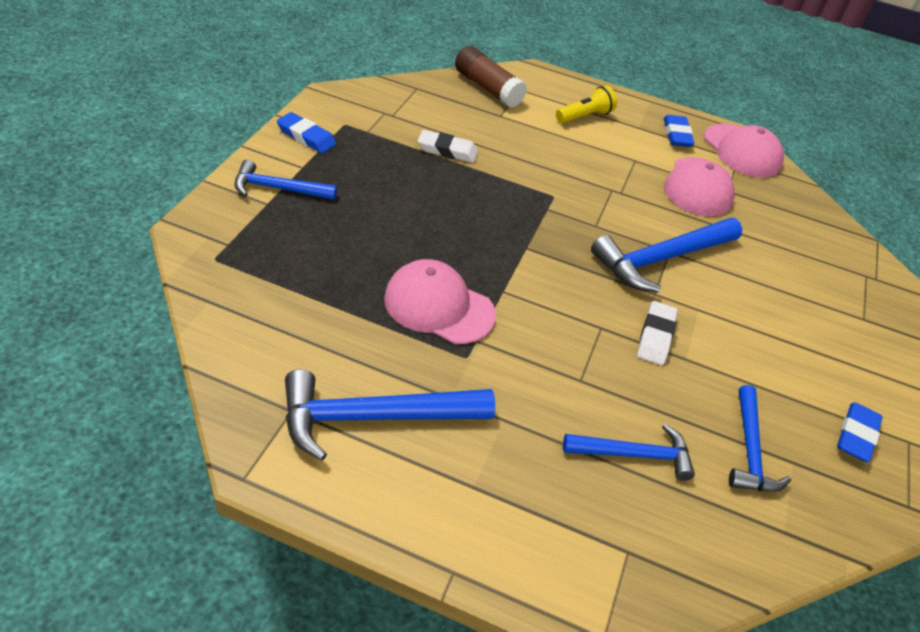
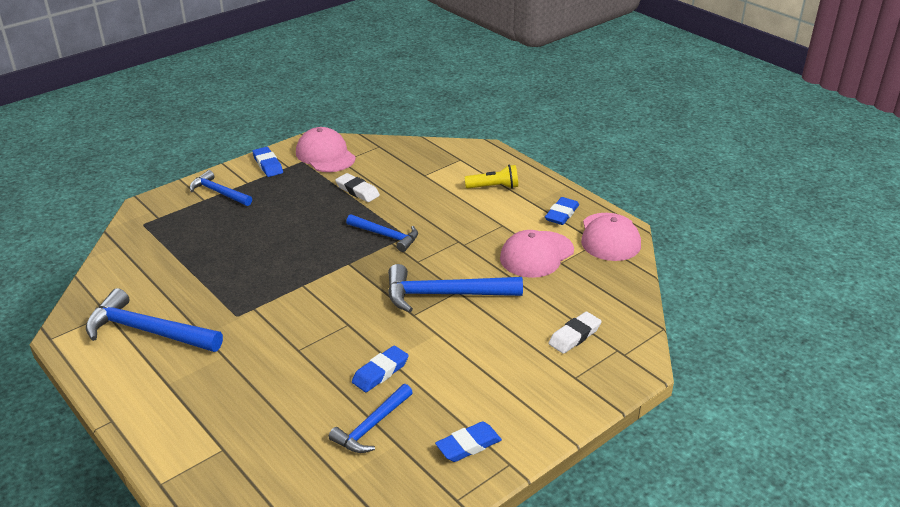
camera: 35 degrees right, 10 degrees down
pink cap [384,259,496,344] -> pink cap moved to [296,127,356,172]
brown glue stick [455,46,527,107] -> none
blue hammer [563,424,695,481] -> blue hammer moved to [346,214,418,252]
white eraser [637,301,678,365] -> white eraser moved to [548,312,602,354]
none -> blue eraser [352,346,409,392]

